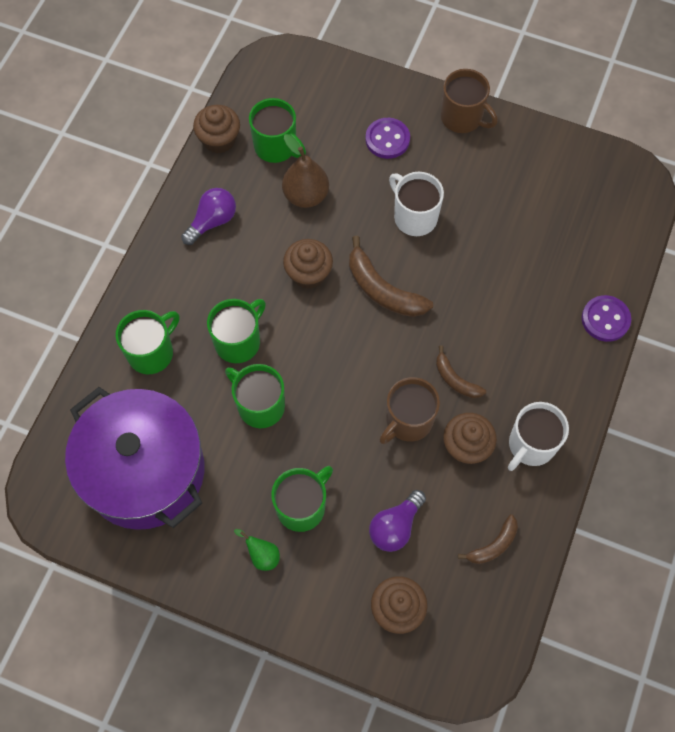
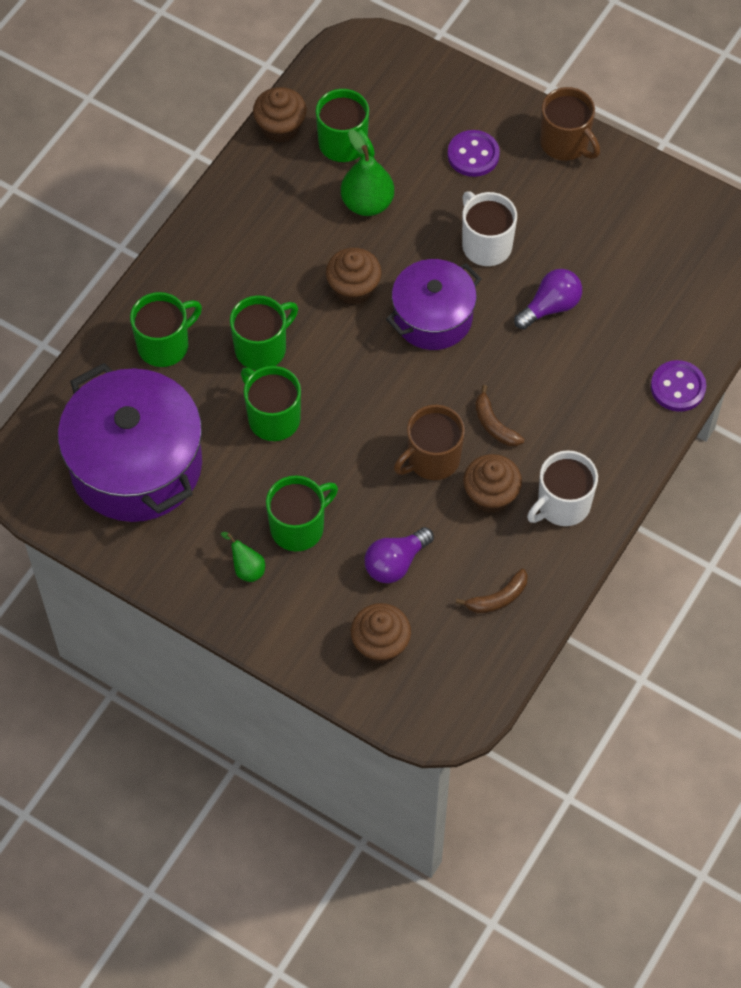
camera: 10 degrees right, 5 degrees down
purple light bulb [181,188,236,245] -> purple light bulb moved to [514,269,582,329]
brown pear [282,134,329,208] -> green pear [341,129,394,216]
brown banana [349,236,433,317] -> purple pot [386,259,482,350]

